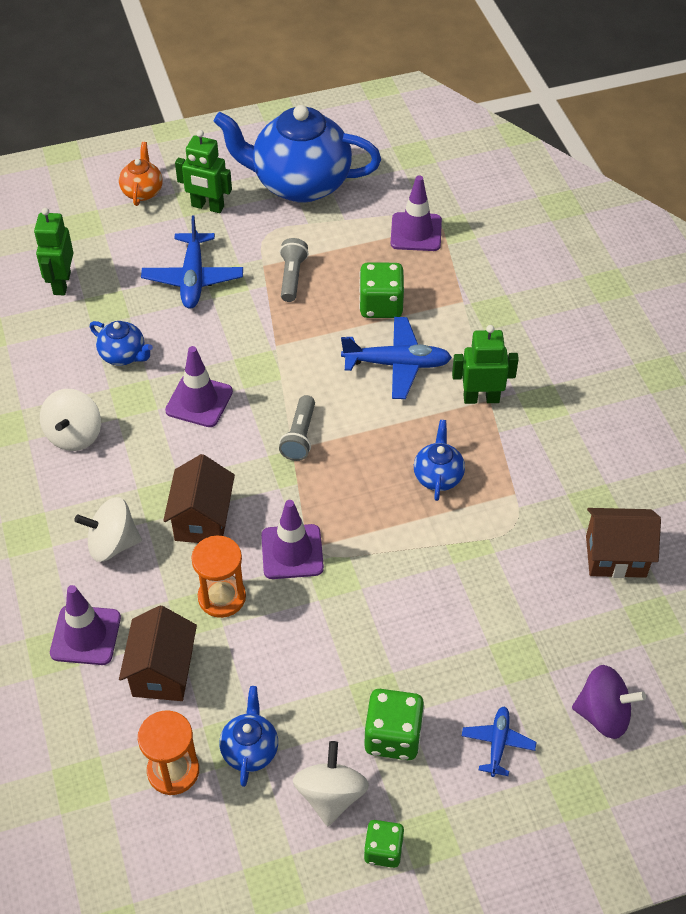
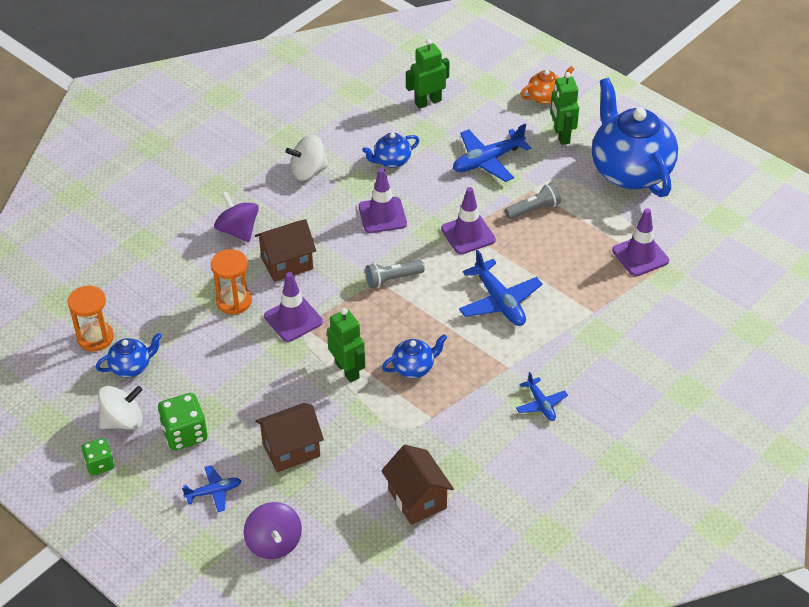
camera: 60 degrees right, 5 degrees down
purple traffic cone [50,585,121,665] -> purple traffic cone moved to [441,187,496,254]
white spinning top [74,497,142,562] -> purple spinning top [214,192,259,242]
blue teapot [90,321,153,366] -> blue teapot turned 60 degrees clockwise [362,133,419,168]
brown house [119,606,197,701] -> brown house moved to [255,403,324,472]
green dice [359,262,404,318] -> none
green robot [452,325,519,404] -> green robot moved to [327,308,365,382]
none -> blue plane [516,372,568,421]

